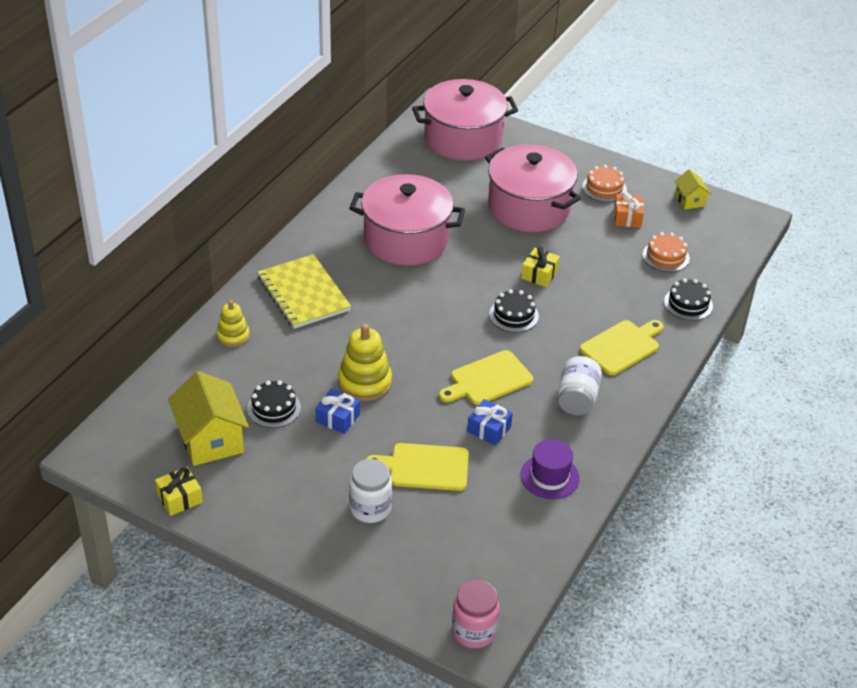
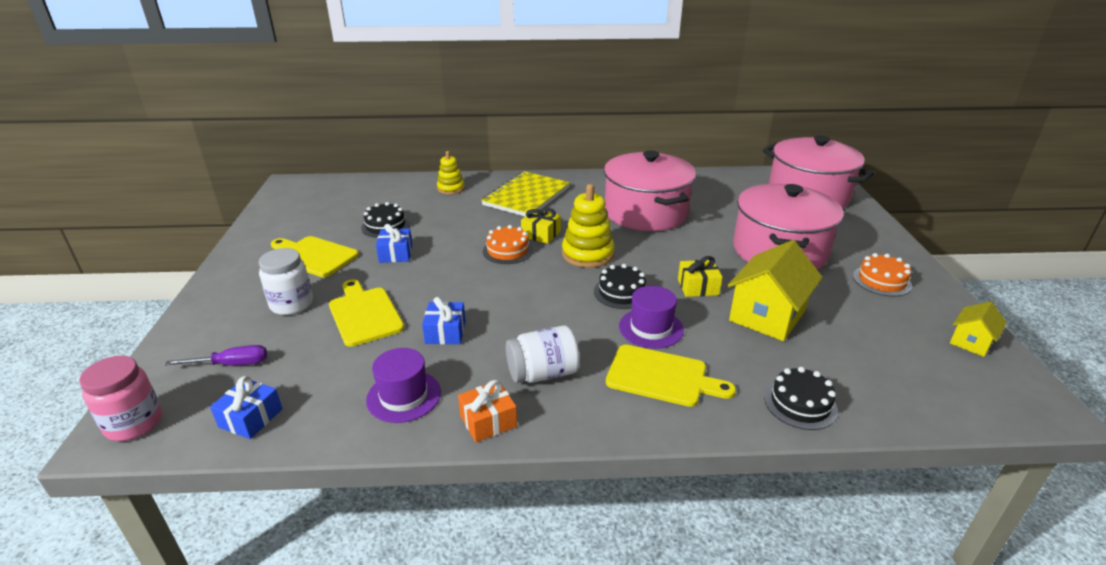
camera: 60 degrees right, 10 degrees down
yellow gift [155,467,203,516] -> yellow gift moved to [521,208,561,244]
yellow house [168,371,249,466] -> yellow house moved to [727,240,823,341]
yellow stacking toy [338,324,392,401] -> yellow stacking toy moved to [562,184,615,268]
yellow cutting board [439,350,533,405] -> yellow cutting board moved to [271,236,359,277]
orange gift [614,191,644,228] -> orange gift moved to [458,380,517,442]
orange cake [642,232,690,272] -> orange cake moved to [483,225,533,264]
none -> purple screwdriver [165,345,267,366]
none -> blue gift [210,376,282,439]
none -> purple hat [619,286,684,349]

